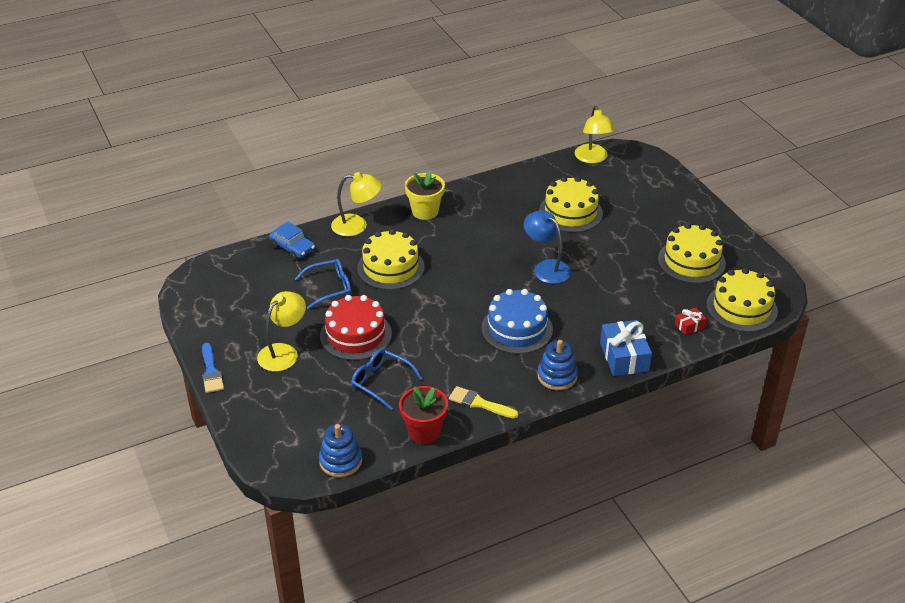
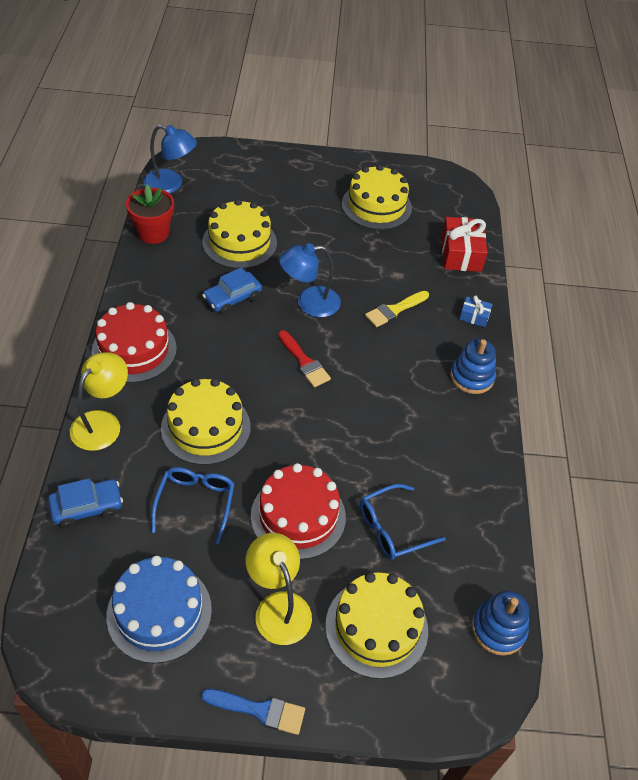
camera: 65 degrees left, 10 degrees up
red flower pot [399,386,448,444] -> red flower pot moved to [126,185,174,244]
yellow flower pot [405,170,445,220] -> red cake [91,302,177,383]
yellow brush [449,386,519,419] -> yellow brush moved to [365,291,429,327]
blue cake [481,289,553,354] -> blue cake moved to [106,556,212,663]
yellow lamp [575,106,615,163] -> blue lamp [143,125,197,193]
blue gift [600,320,652,376] -> blue gift [459,296,493,327], size x0.52
red gift [675,308,707,336] -> red gift [441,217,488,272], size x1.94
yellow cake [707,268,778,332] -> yellow cake moved to [325,572,428,679]
none -> blue car [202,267,262,314]
none -> red brush [278,330,331,387]

